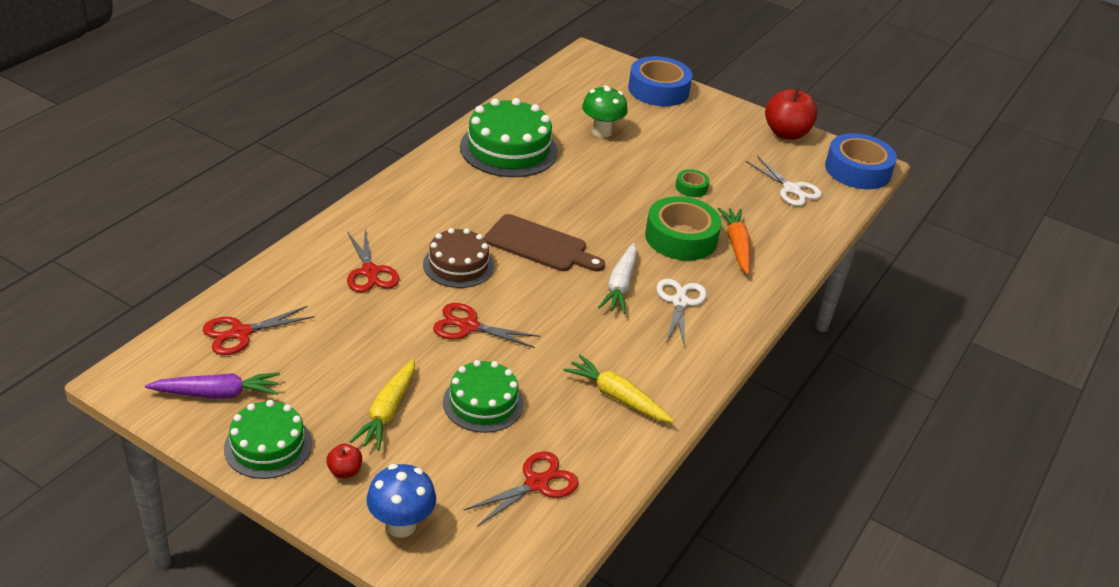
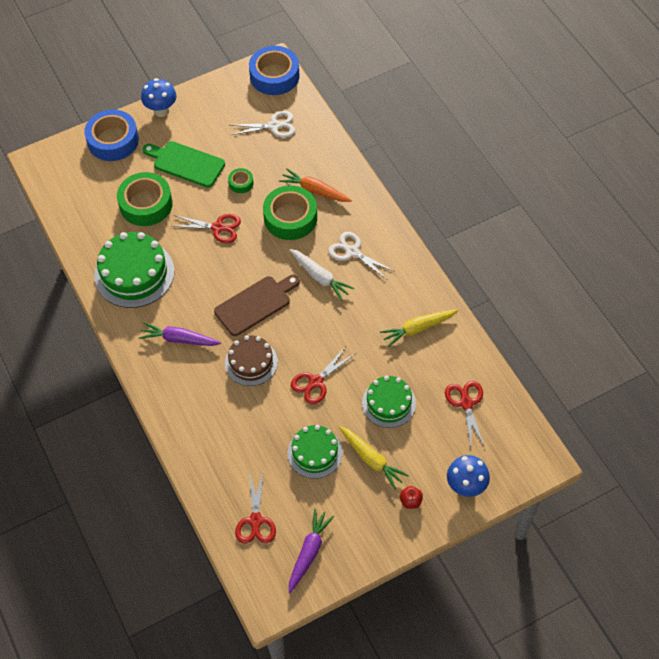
camera: 55 degrees left, 20 degrees up
green cake [224,400,312,479] -> green cake moved to [288,425,343,479]
red scissors [347,230,400,292] -> red scissors moved to [171,214,241,243]
green mushroom [582,85,628,138] -> green tape [117,172,173,226]
red apple [765,87,818,140] -> none
none -> purple carrot [139,322,221,346]
none -> blue mushroom [141,78,177,117]
none -> green cutting board [142,141,225,188]

